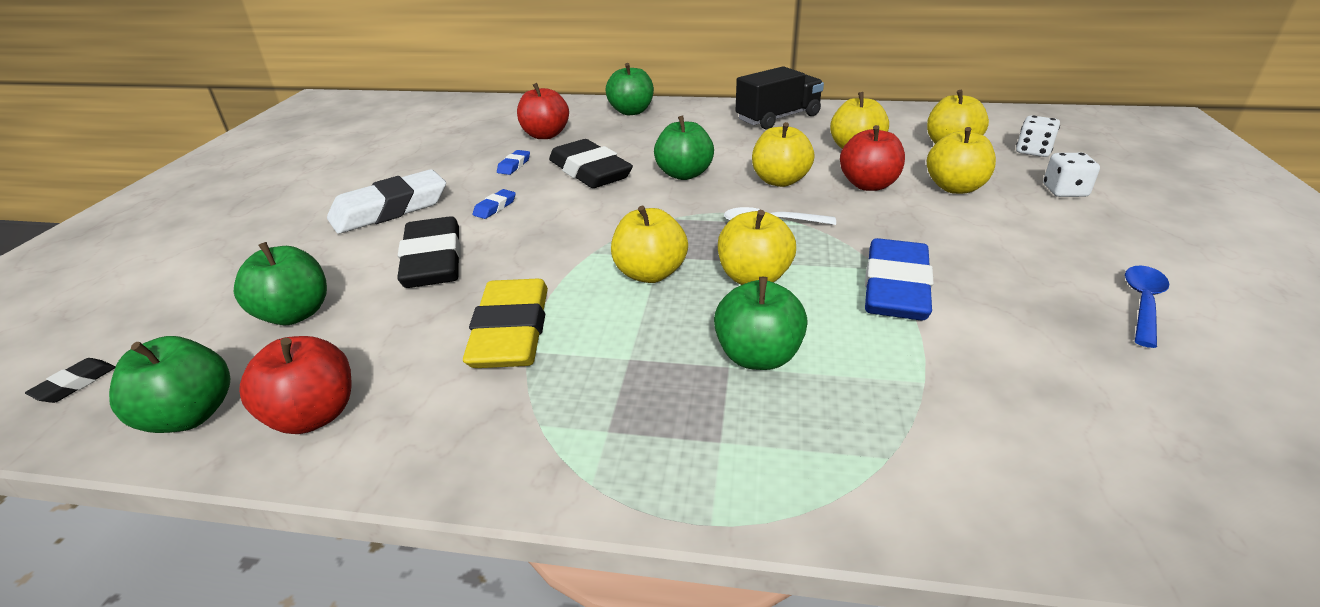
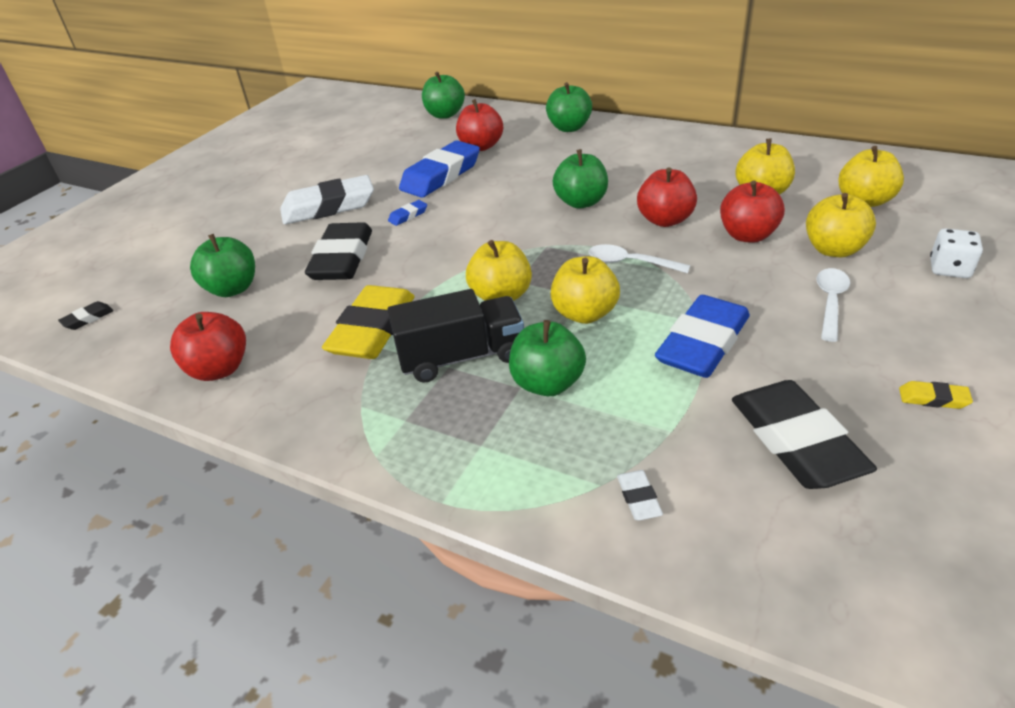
camera: 20 degrees right, 5 degrees up
green apple [109,336,230,433] -> green apple moved to [422,72,465,119]
blue eraser [497,150,530,175] -> blue eraser [399,140,480,198], size x2.40
black eraser [549,139,633,188] -> black eraser moved to [732,380,877,489]
black truck [736,66,824,129] -> black truck moved to [387,289,524,383]
yellow apple [752,122,815,187] -> red apple [637,167,697,227]
white dice [1016,115,1060,157] -> none
blue spoon [1125,265,1169,348] -> yellow eraser [899,381,973,409]
none -> white eraser [617,470,663,520]
none -> white spoon [816,268,850,342]

